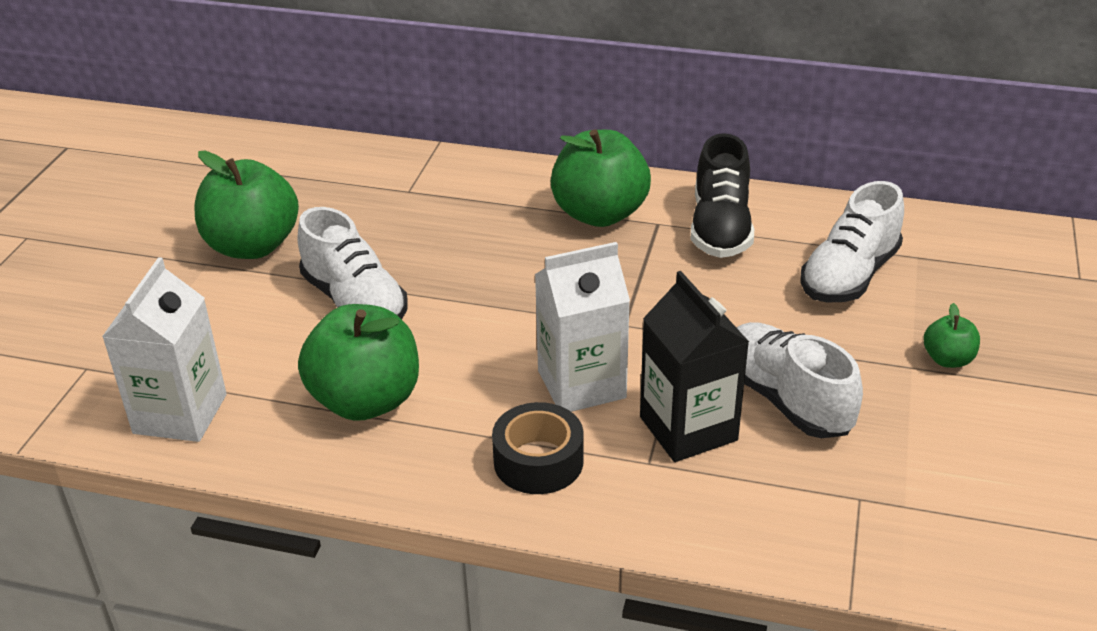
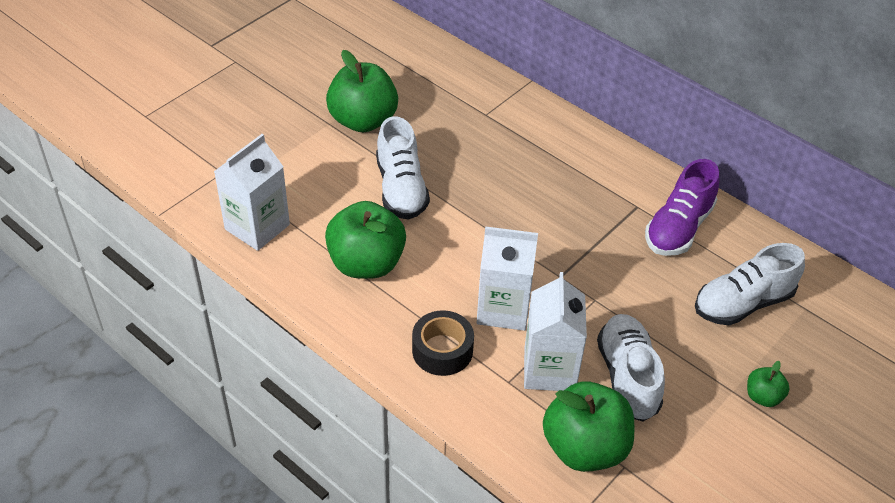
camera: 25 degrees right, 10 degrees up
green apple [551,129,651,227] -> green apple moved to [543,381,634,472]
black carton [640,271,749,462] -> white carton [524,272,587,391]
black shoe [691,133,754,258] -> purple shoe [645,159,720,256]

